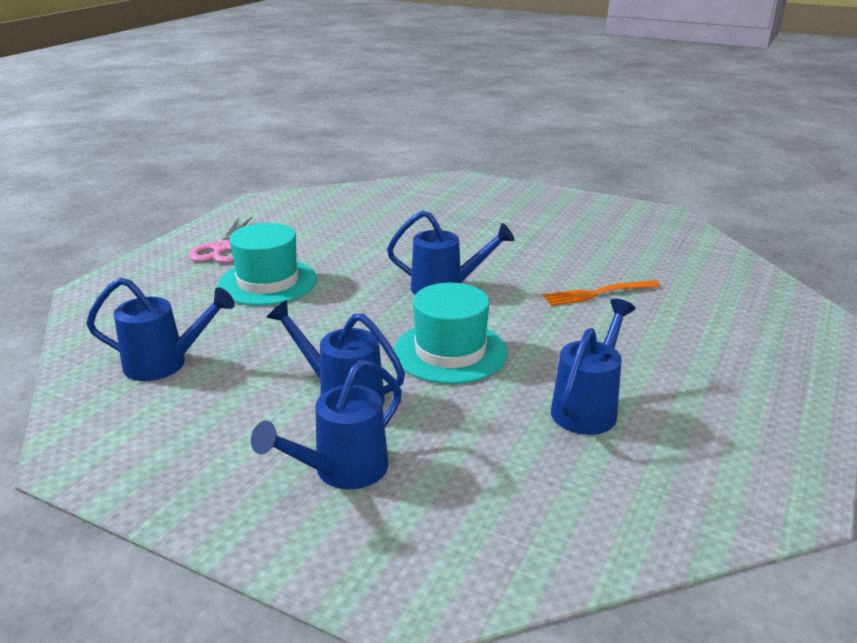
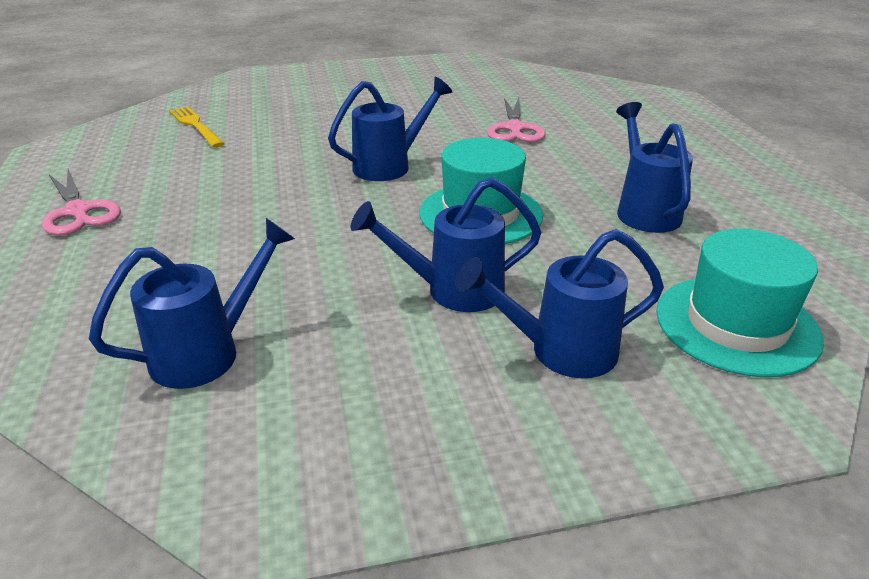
camera: 40 degrees left, 5 degrees up
turquoise hat [218,223,317,306] -> turquoise hat moved to [656,229,824,377]
blue watering can [251,360,402,489] -> blue watering can turned 75 degrees clockwise [455,229,664,378]
orange fork [543,280,660,306] -> pink scissors [487,98,545,142]
none -> yellow fork [169,106,225,148]

